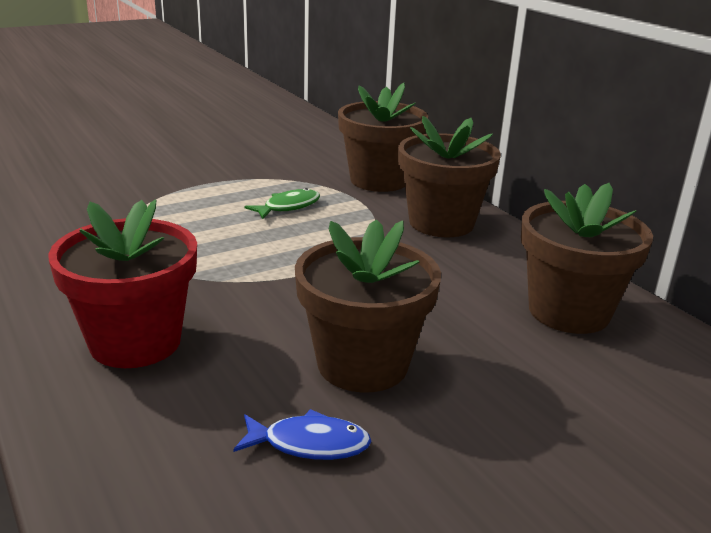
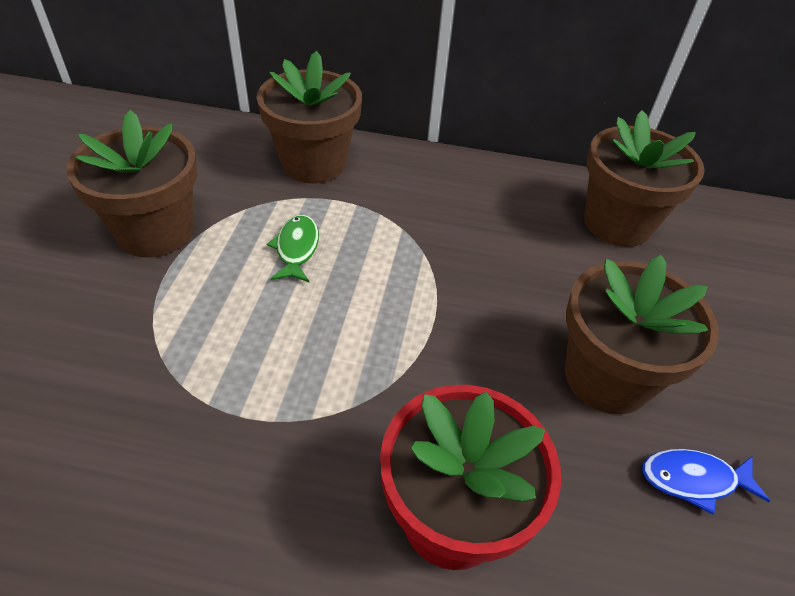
camera: 50 degrees left, 20 degrees up
blue fish [233,409,371,460] -> blue fish turned 135 degrees counterclockwise [642,449,770,515]
brown flower pot [398,116,501,237] -> brown flower pot moved to [66,110,197,257]

